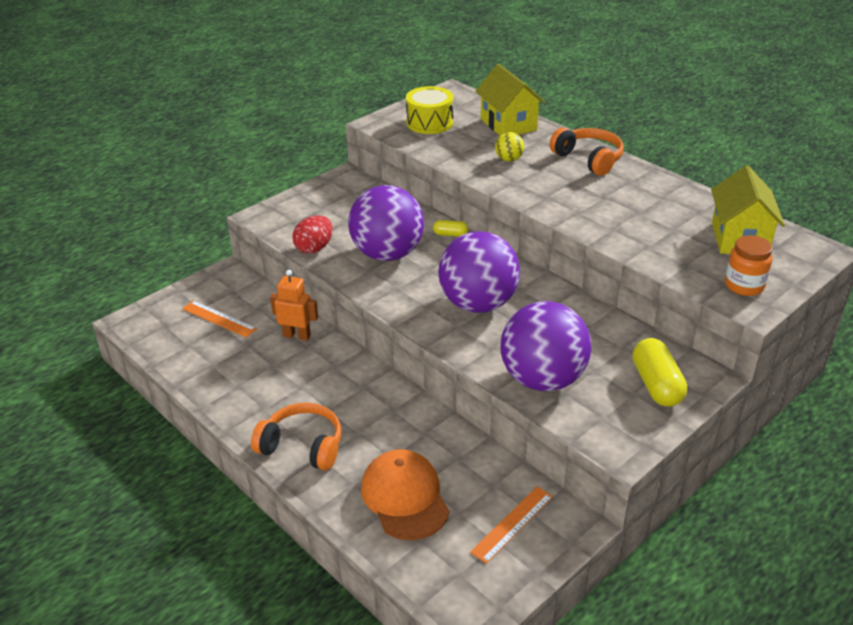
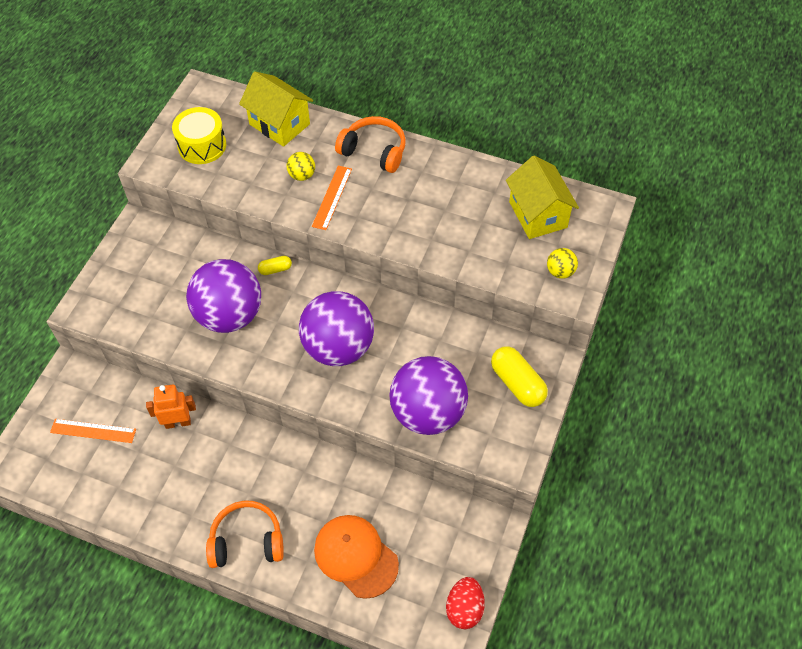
camera: 25 degrees left, 20 degrees up
red egg [293,216,333,254] -> red egg moved to [446,577,485,629]
orange ruler [470,487,553,564] -> orange ruler moved to [312,166,352,230]
orange jar [725,235,773,296] -> yellow ball [547,248,578,279]

